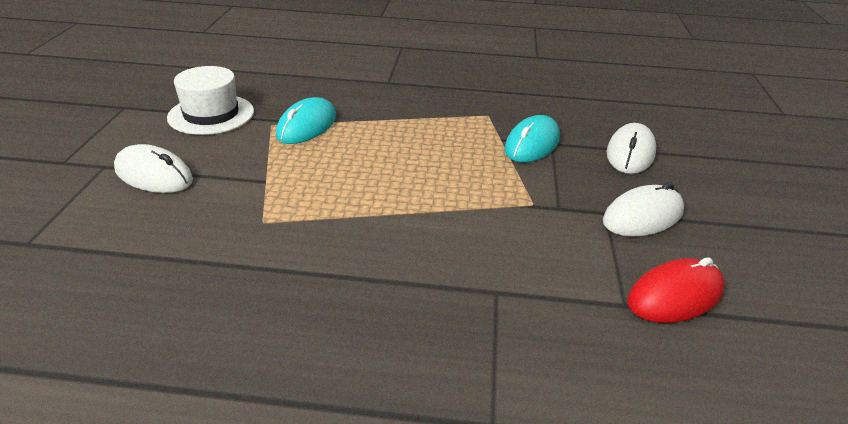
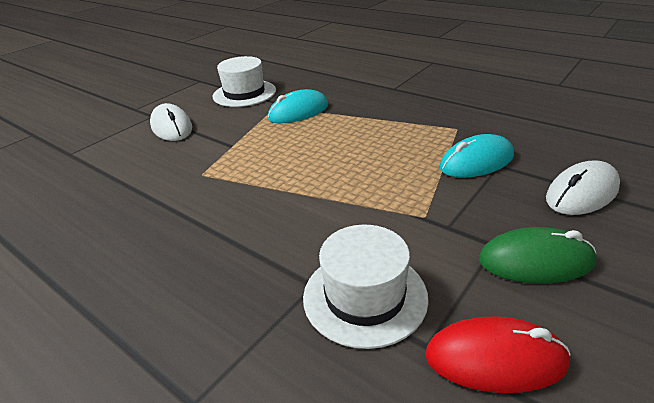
camera: 35 degrees right, 0 degrees up
white mouse [603,182,684,237] -> green mouse [479,227,597,284]
none -> white hat [303,225,429,349]

